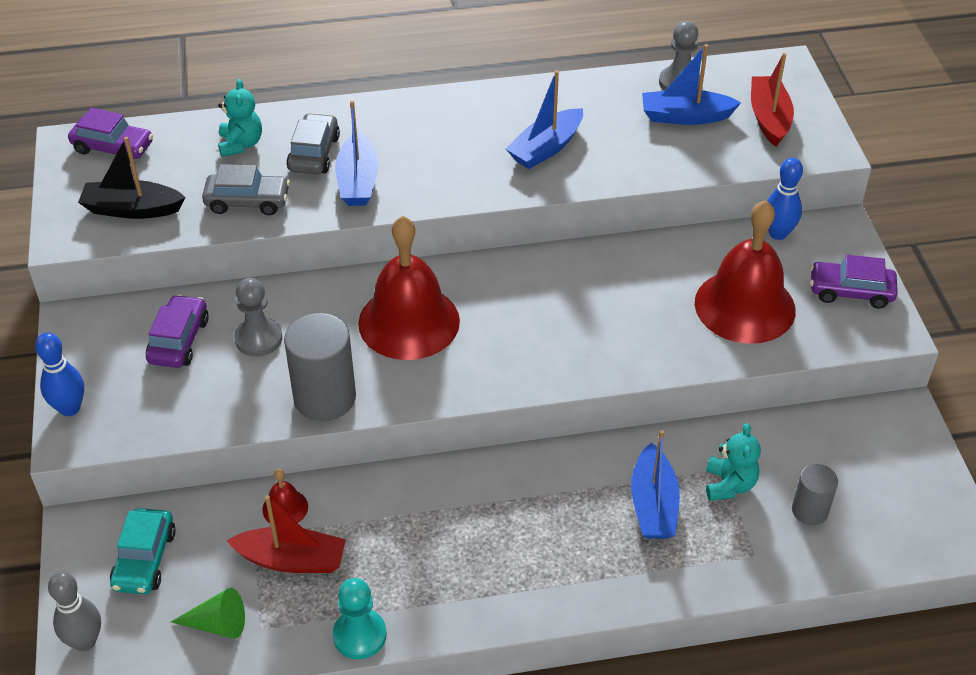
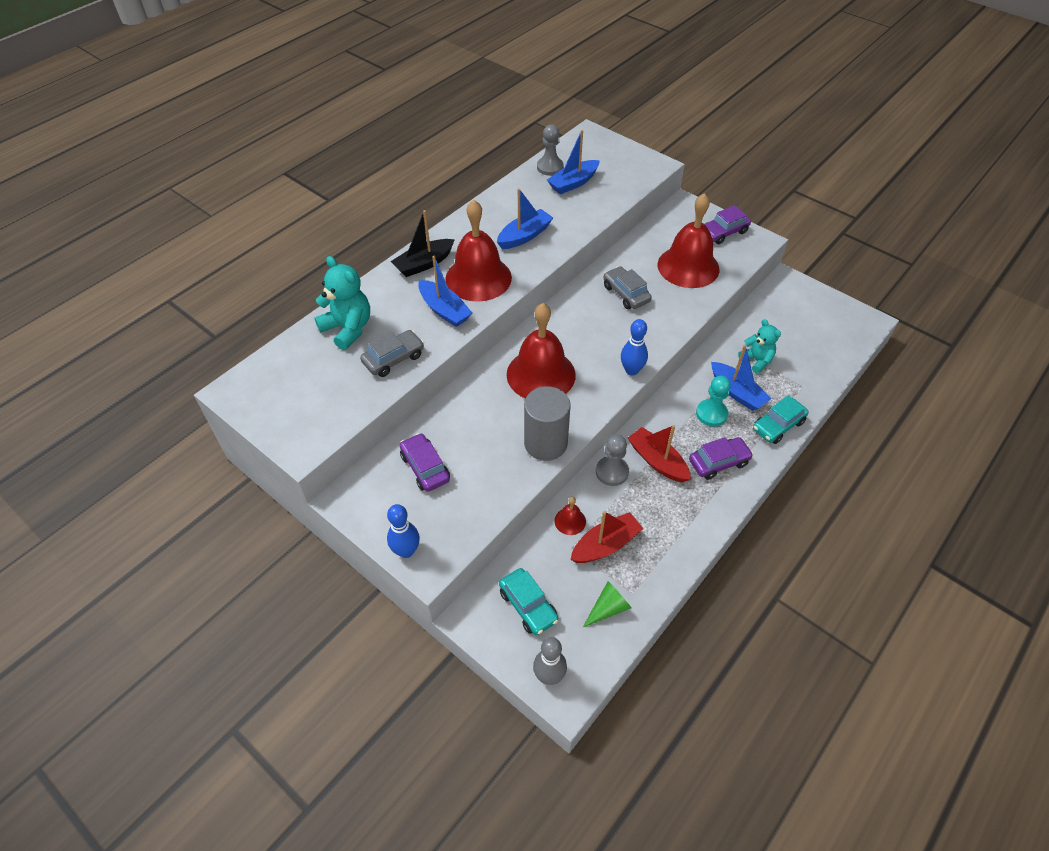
camera: 40 degrees left, 5 degrees up
purple car [68,108,153,163] -> purple car moved to [689,437,753,480]
black boat [78,137,186,219] -> black boat moved to [391,210,455,277]
turquoise teddy bear [218,79,262,157] -> turquoise teddy bear [315,256,370,350], size x1.53
grey pawn [234,278,282,357] -> grey pawn moved to [596,434,629,486]
grey car [287,113,340,174] -> grey car moved to [604,266,652,309]
turquoise pawn [333,578,387,659] -> turquoise pawn moved to [696,376,731,426]
blue boat [506,70,583,169] -> blue boat turned 135 degrees counterclockwise [497,188,553,249]
red boat [751,53,794,147] -> red boat moved to [628,425,691,483]
blue bowling pin [767,158,803,240] -> blue bowling pin moved to [621,319,648,375]
grey cylinder [792,464,838,525] -> none
none -> red bell [445,200,512,302]
none -> turquoise car [753,395,809,444]

